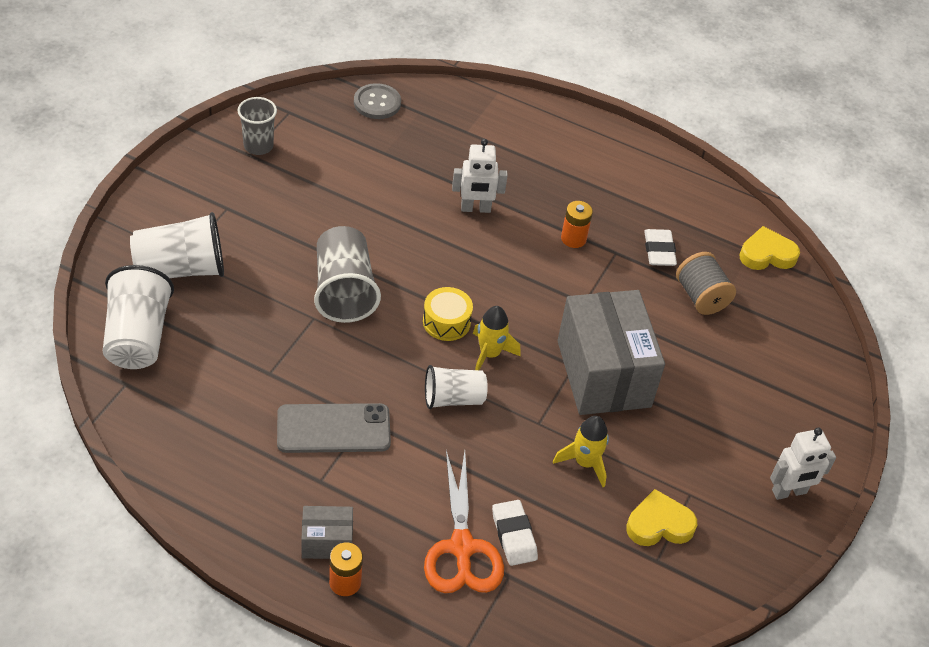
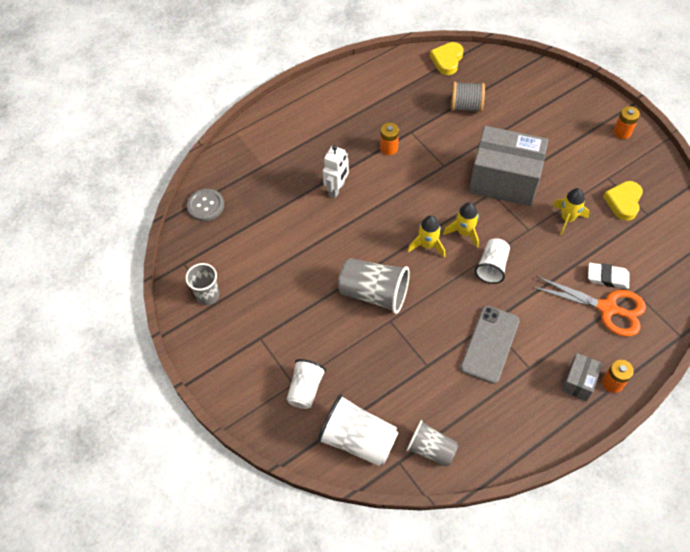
camera: 55 degrees left, 10 degrees up
white cup [130,212,224,278] -> white cup [287,359,326,409], size x0.64
yellow drum [423,287,473,341] -> yellow rocket [408,215,445,258]
white eraser [644,229,677,266] -> none
white robot [770,427,836,500] -> orange battery [613,106,640,139]
none -> grey cup [406,420,458,467]

